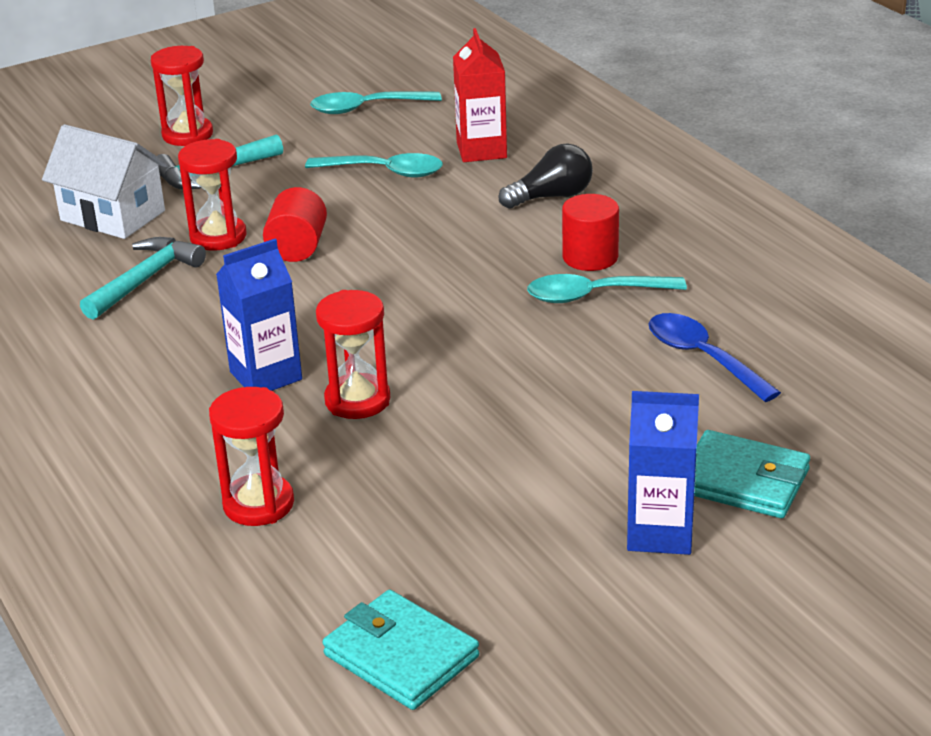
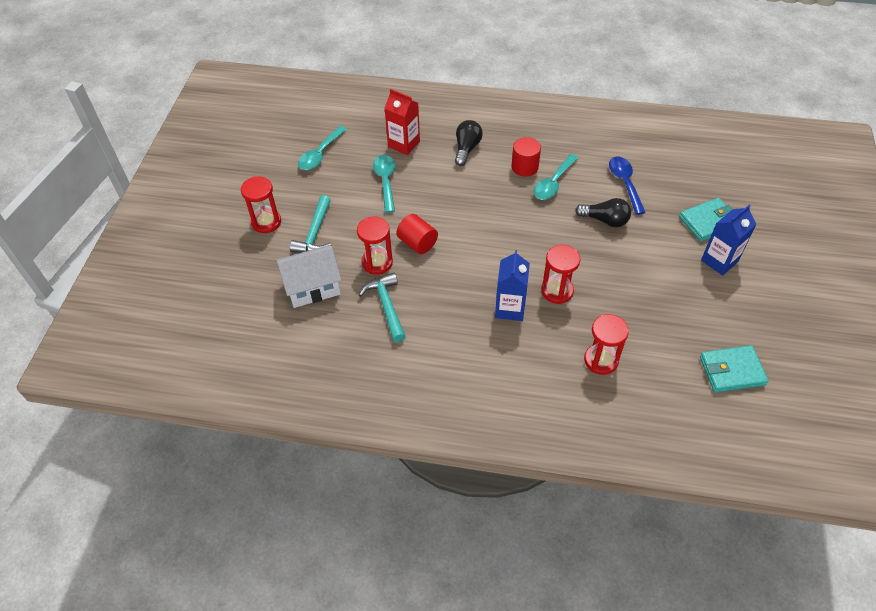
camera: 50 degrees left, 20 degrees up
turquoise spoon [305,153,443,177] -> turquoise spoon turned 60 degrees counterclockwise [373,155,395,213]
blue spoon [649,313,781,402] -> blue spoon turned 75 degrees clockwise [609,157,646,215]
none -> black light bulb [575,198,631,227]

